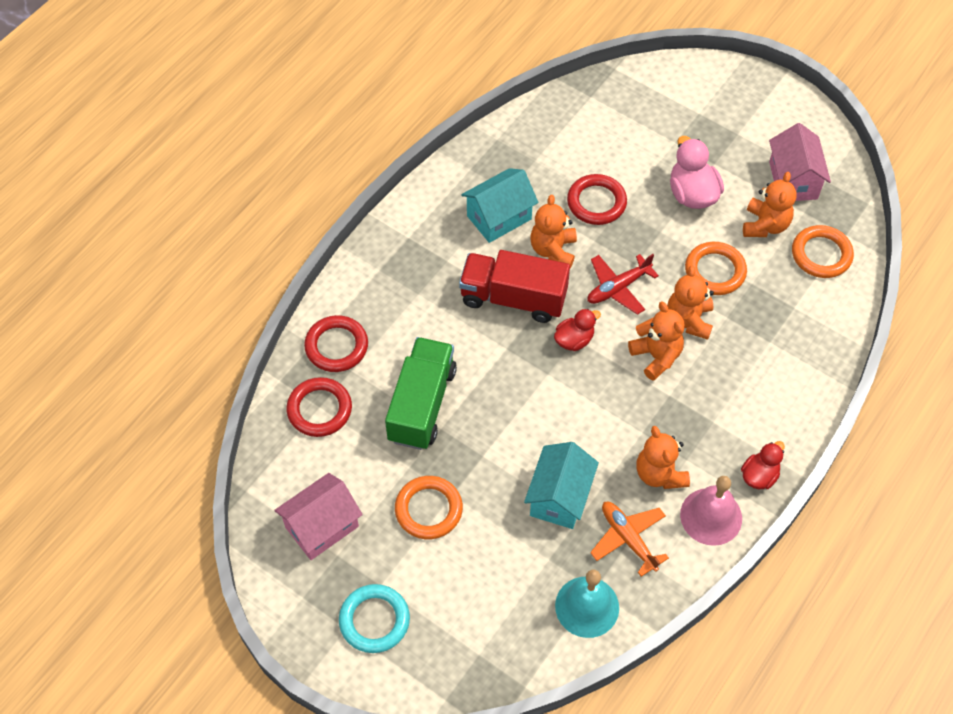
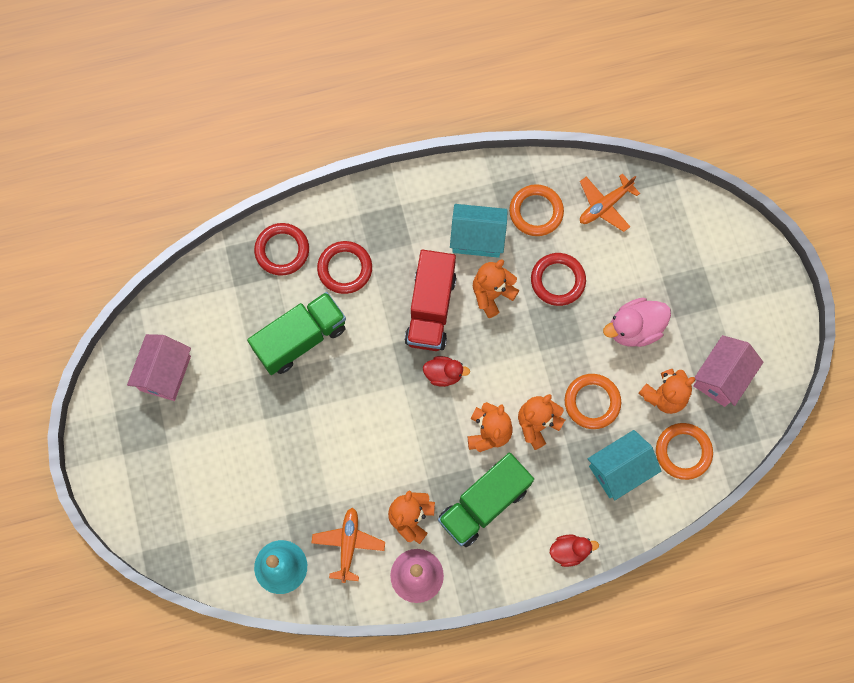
camera: 40 degrees right, 15 degrees up
pink house [274,473,363,560] -> pink house turned 75 degrees counterclockwise [127,334,191,401]
red ring [286,377,352,437] -> red ring moved to [317,241,372,294]
turquoise ring [339,584,410,653] -> none
orange ring [395,476,463,539] -> orange ring moved to [509,184,564,236]
red truck [459,250,570,323] -> red truck turned 135 degrees counterclockwise [404,250,457,351]
turquoise house [524,442,599,529] -> turquoise house moved to [588,430,661,500]
red plane [588,254,659,315] -> none
pink duck [670,136,724,209] -> pink duck turned 135 degrees counterclockwise [603,297,671,347]
red duck [741,441,785,489] -> red duck moved to [550,534,599,567]
none -> green truck [438,453,534,547]
none -> orange plane [580,173,640,232]

